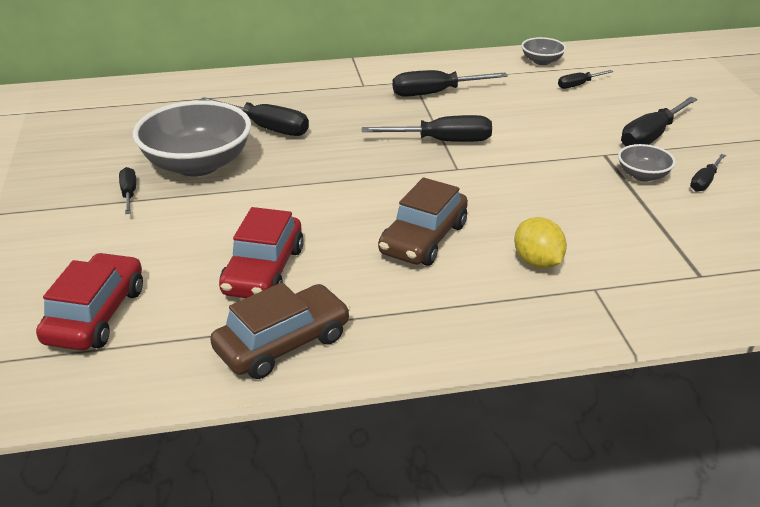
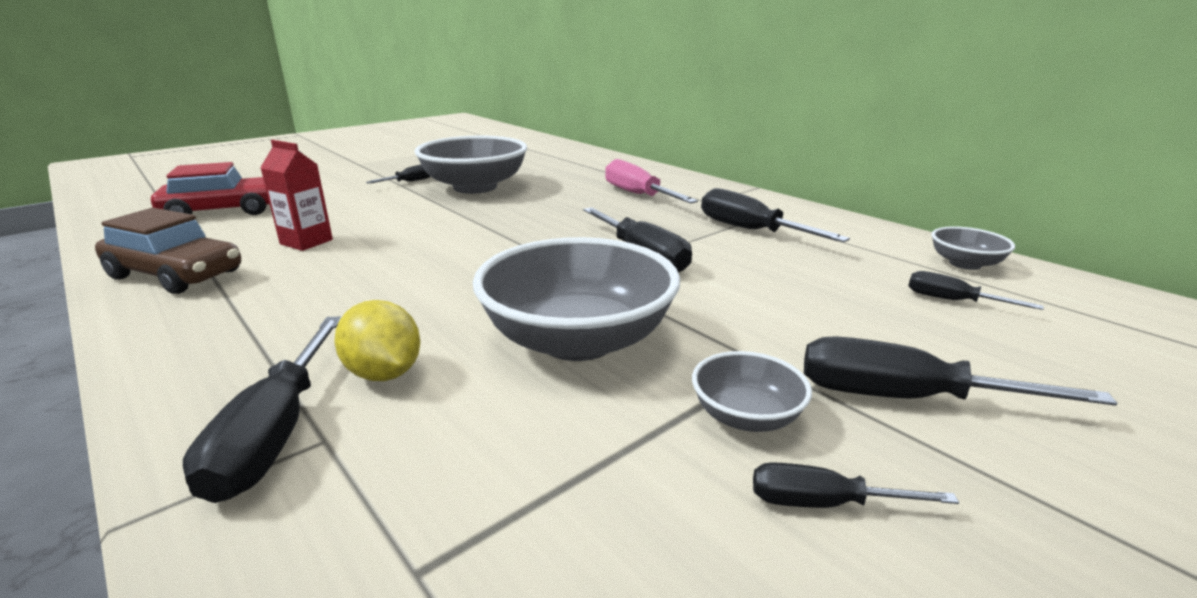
camera: 60 degrees right, 10 degrees down
black screwdriver [199,97,309,136] -> black screwdriver moved to [183,317,341,503]
red car [219,207,304,298] -> red carton [260,140,333,251]
brown car [378,178,468,266] -> none
yellow lemon [514,217,567,269] -> yellow lemon turned 75 degrees counterclockwise [334,300,420,381]
none -> grey bowl [473,237,680,361]
none -> pink screwdriver [605,159,698,203]

